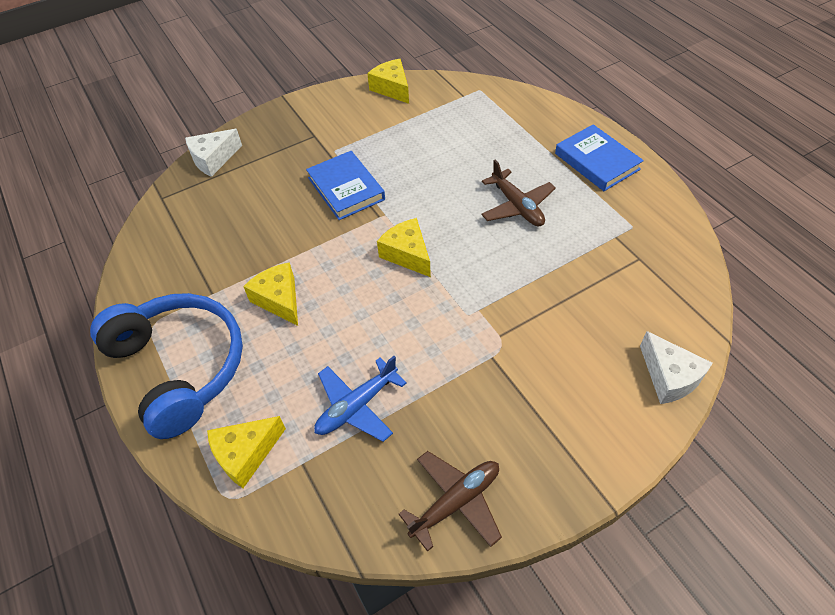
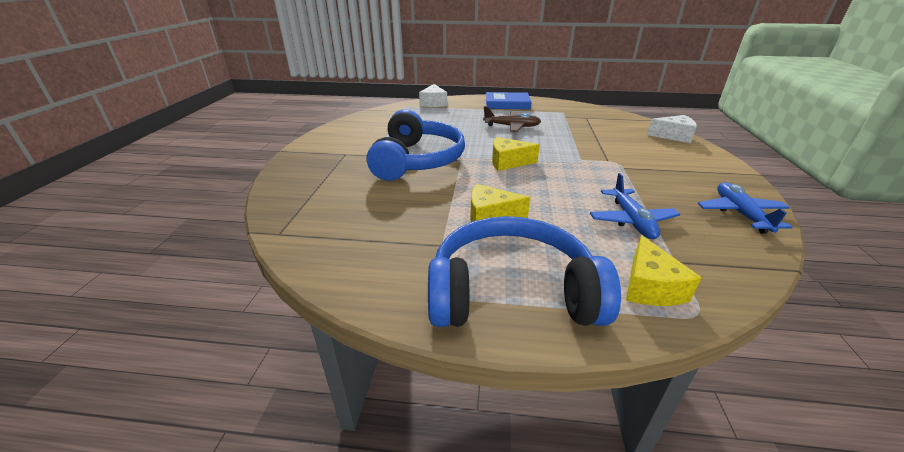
camera: 55 degrees left, 20 degrees down
white cheese [185,129,242,177] -> white cheese moved to [419,84,447,107]
blue book [306,151,385,220] -> blue headphones [367,109,465,181]
yellow cheese [367,59,409,104] -> none
brown plane [399,451,502,552] -> blue plane [698,182,792,234]

